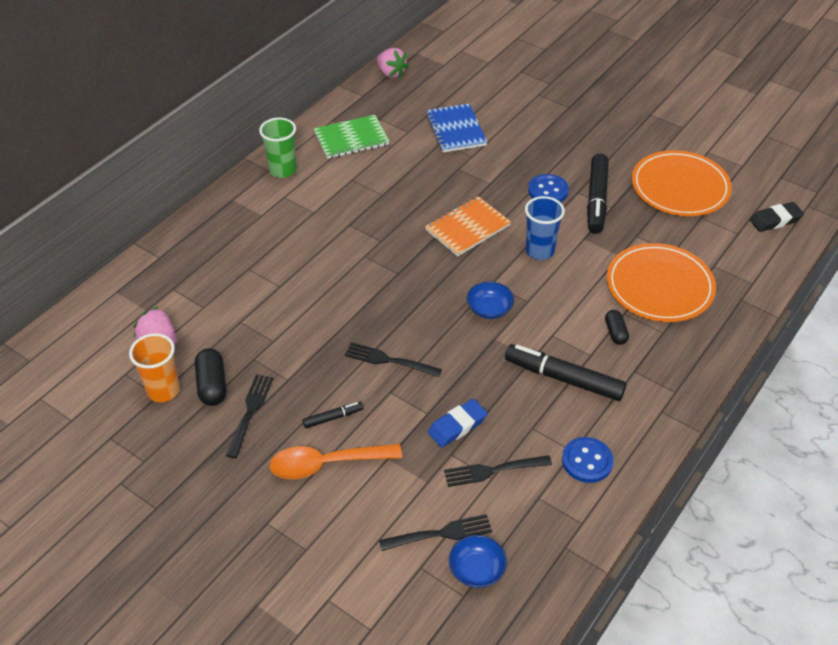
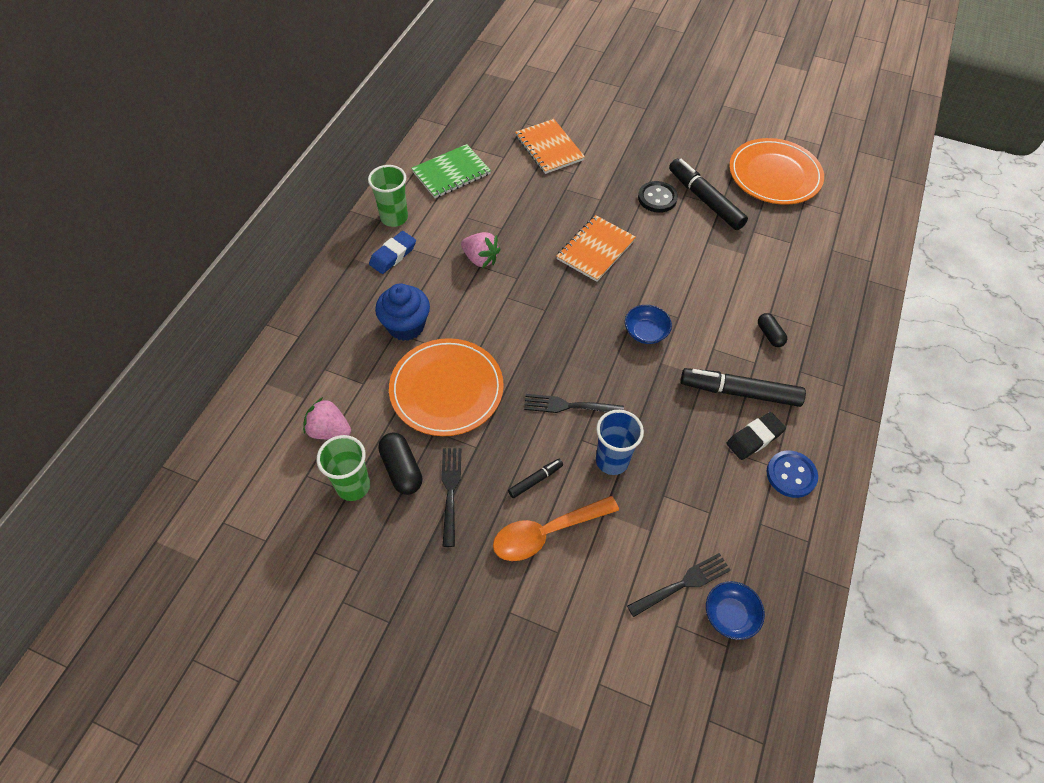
camera: 15 degrees left, 10 degrees up
orange cup [129,333,180,402] -> green cup [317,435,370,501]
pink strawberry [377,48,409,78] -> pink strawberry moved to [461,232,501,268]
blue notebook [426,104,488,153] -> orange notebook [515,119,585,174]
blue eraser [428,399,488,447] -> blue eraser moved to [369,231,416,274]
black fork [444,455,552,487] -> none
blue cup [525,196,565,260] -> blue cup moved to [596,410,644,475]
blue button [528,174,569,202] -> black button [638,181,678,213]
black marker [587,154,609,234] -> black marker turned 150 degrees clockwise [669,159,748,230]
orange plate [607,243,716,322] -> orange plate moved to [389,338,504,436]
black eraser [750,202,804,232] -> black eraser moved to [726,412,786,460]
none -> blue cupcake [375,283,430,341]

